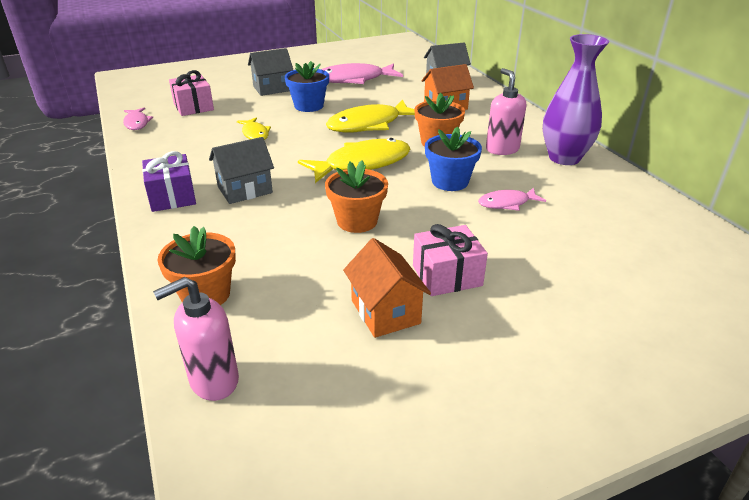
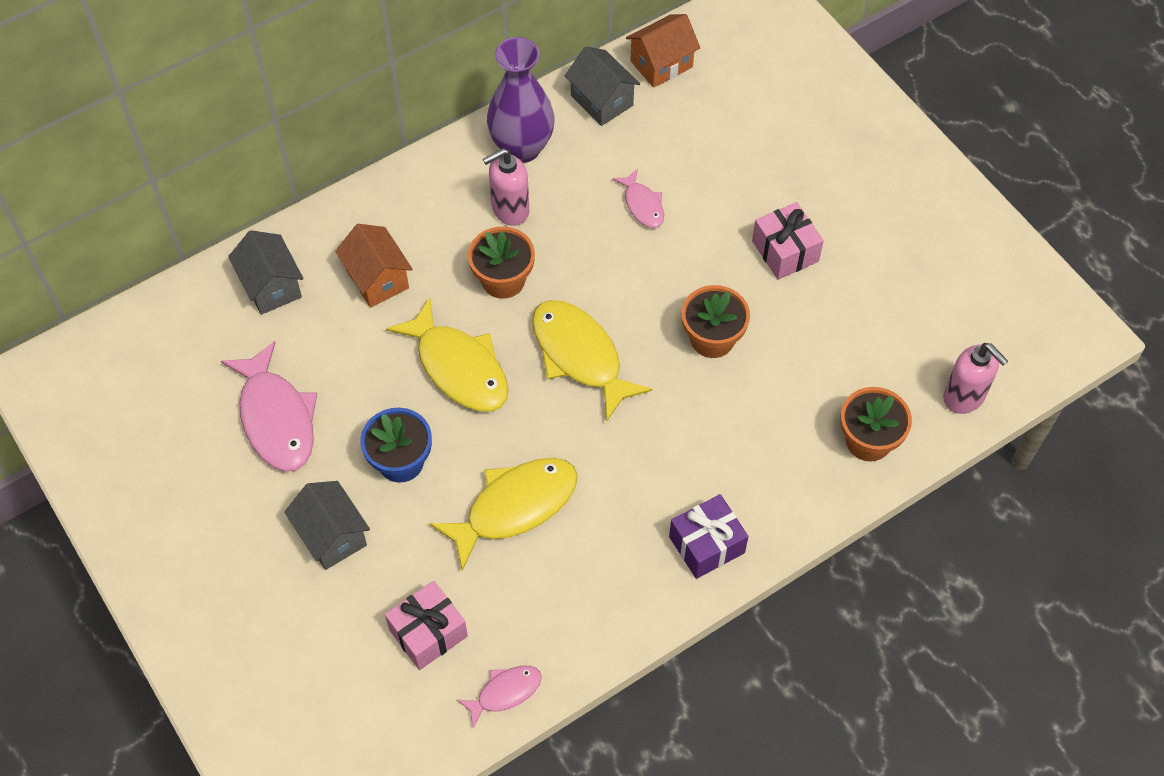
camera: 100 degrees left, 25 degrees up
grey house [209,137,274,204] -> grey house moved to [565,46,640,126]
yellow fish [237,117,271,140] -> yellow fish [429,458,578,571], size x1.89
orange house [343,238,431,338] -> orange house moved to [626,14,700,88]
blue flower pot [425,127,482,191] -> none

